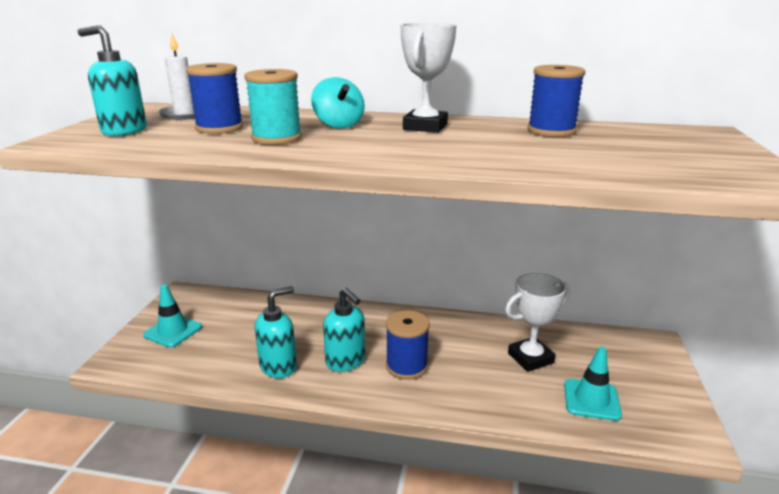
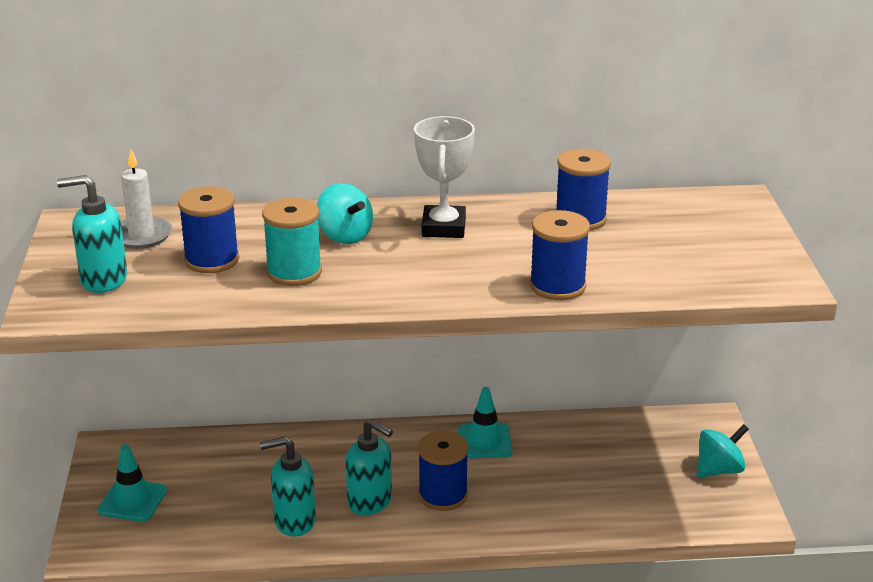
camera: 15 degrees left, 5 degrees up
turquoise soap dispenser [255,286,297,378] -> turquoise soap dispenser turned 135 degrees counterclockwise [260,436,316,537]
white trophy [505,273,570,372] -> none
turquoise traffic cone [564,347,622,421] -> turquoise traffic cone moved to [457,387,513,458]
none -> blue spool [530,210,590,300]
none -> turquoise spinning top [697,424,749,478]

